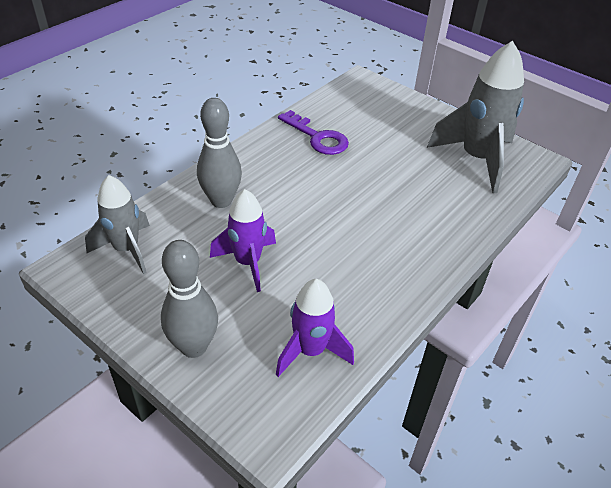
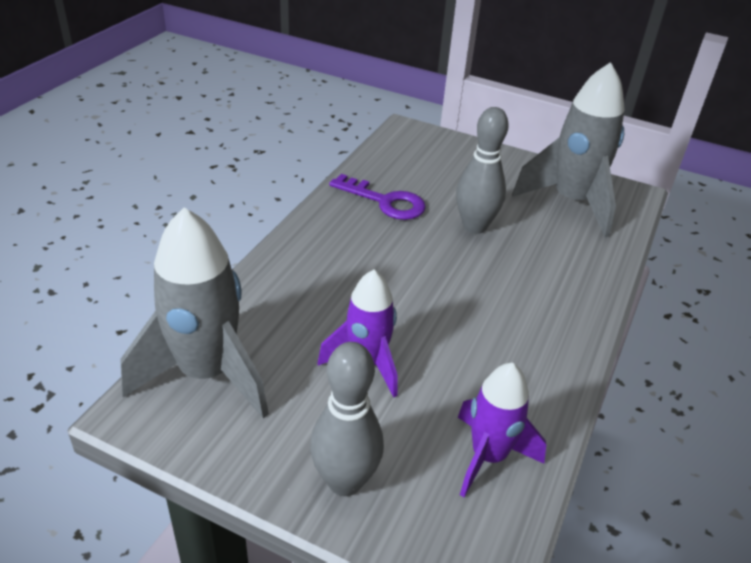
camera: 15 degrees left, 5 degrees down
grey rocket [85,175,150,274] -> grey rocket [120,208,269,419], size x1.60
grey bowling pin [197,98,242,208] -> grey bowling pin moved to [456,107,509,234]

